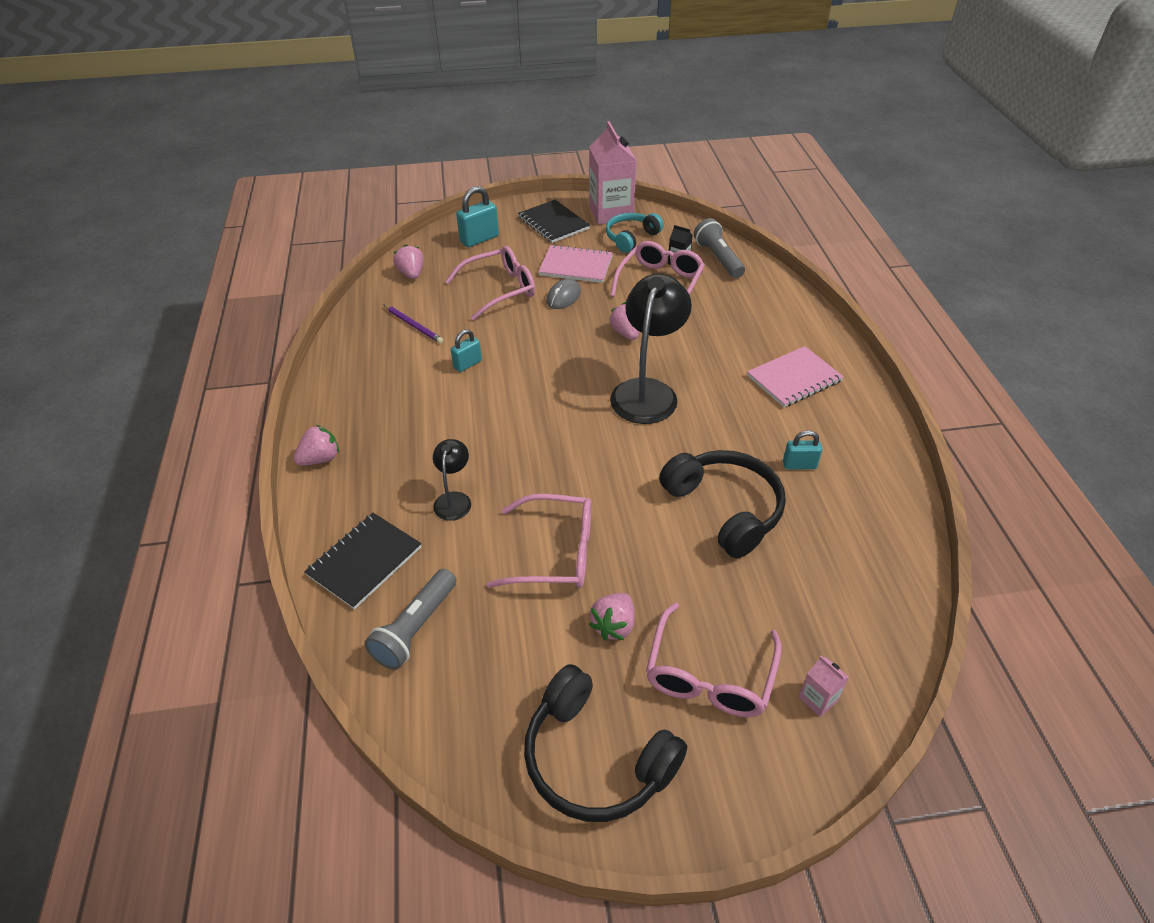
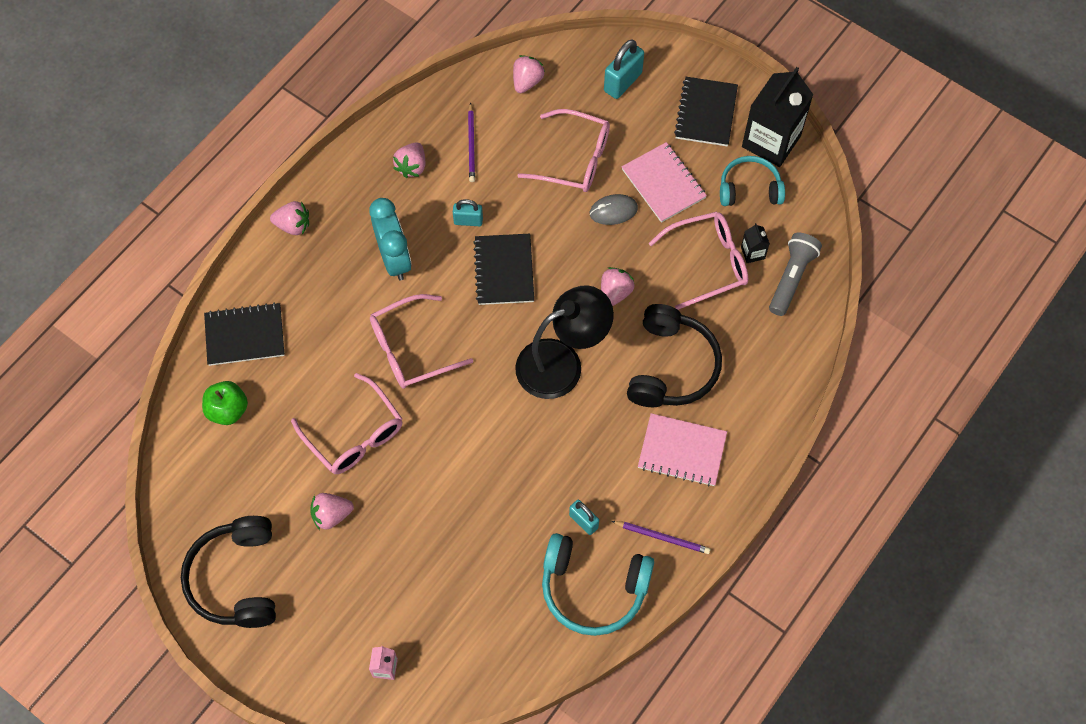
camera: 45 degrees right, 20 degrees up
grey flashlight [364,569,456,670] -> green apple [202,381,248,425]
black lamp [433,439,471,521] -> none
turquoise padlock [456,186,499,247] -> turquoise padlock turned 60 degrees counterclockwise [604,40,644,99]
pink carton [589,121,637,224] -> black carton [742,67,814,167]
pink glasses [646,602,781,717] -> pink glasses moved to [370,294,473,389]
black headphones [659,450,786,558] -> black headphones moved to [627,304,722,407]
none -> turquoise clock [369,198,411,280]
none -> pink strawberry [393,142,425,178]
none -> black notebook [473,234,534,305]
none -> turquoise headphones [542,533,654,636]
none -> purple pencil [612,521,711,554]

